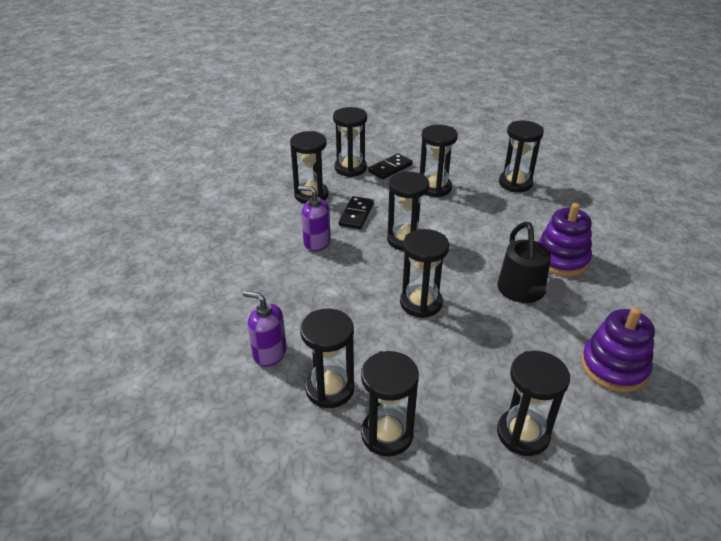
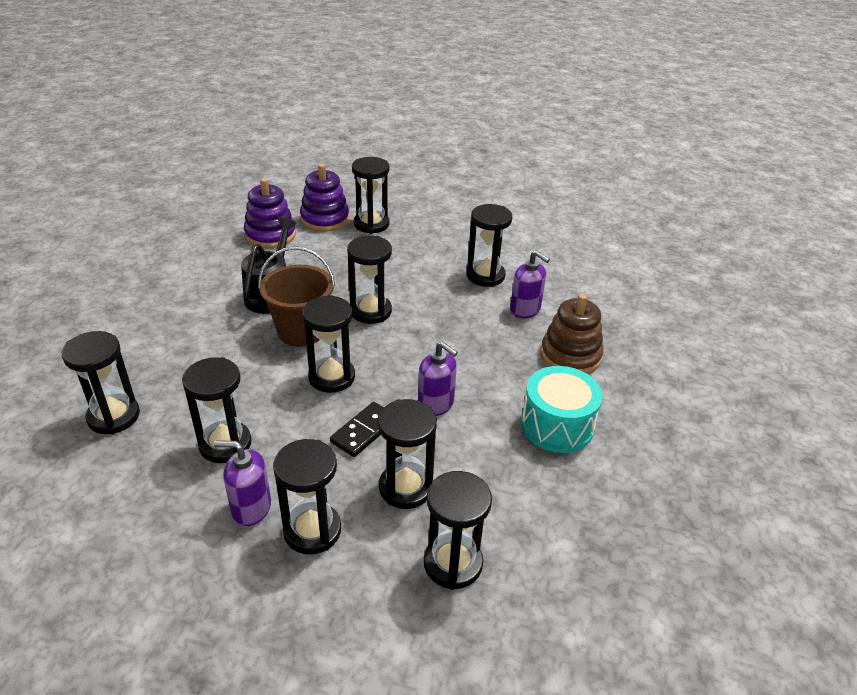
camera: 160 degrees left, 0 degrees up
black hourglass [361,351,419,456] -> black hourglass moved to [424,471,492,590]
black domino [368,153,412,179] -> purple soap dispenser [214,440,271,526]
purple stacking toy [538,203,592,276] -> purple stacking toy moved to [300,164,349,232]
none -> brown bucket [258,246,335,347]
none -> turquoise drum [521,366,603,453]
none -> brown stacking toy [540,294,604,374]

